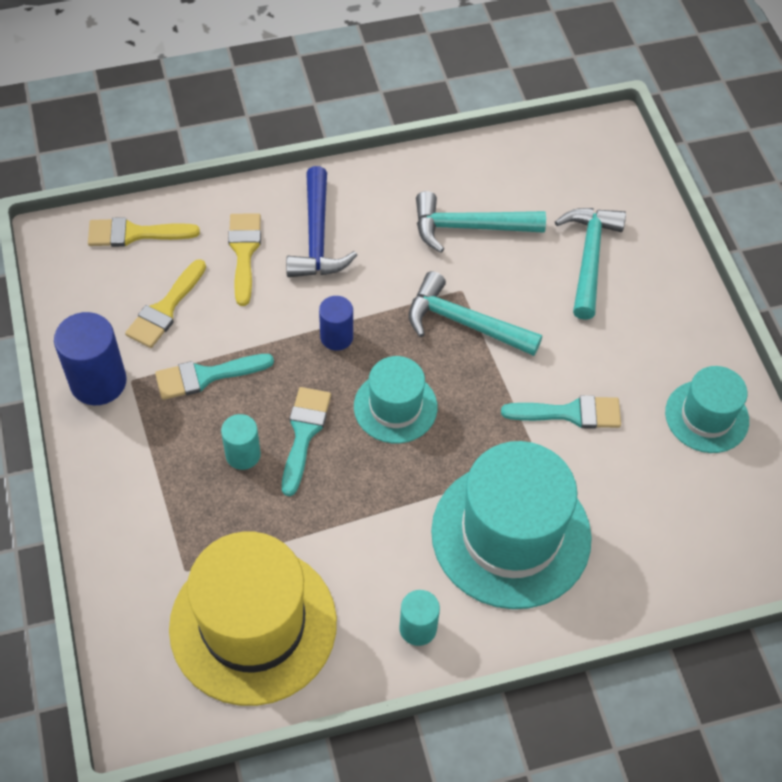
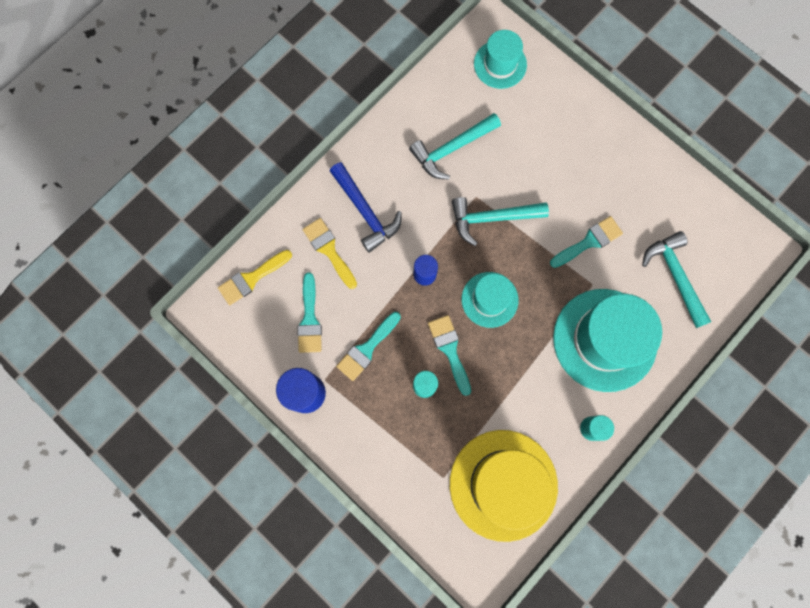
camera: 30 degrees left, 20 degrees up
yellow brush [125,259,206,348] -> turquoise brush [297,272,322,353]
turquoise hammer [555,208,626,320] -> turquoise hammer moved to [642,231,711,328]
turquoise hat [665,366,749,453] -> turquoise hat moved to [474,30,527,89]

